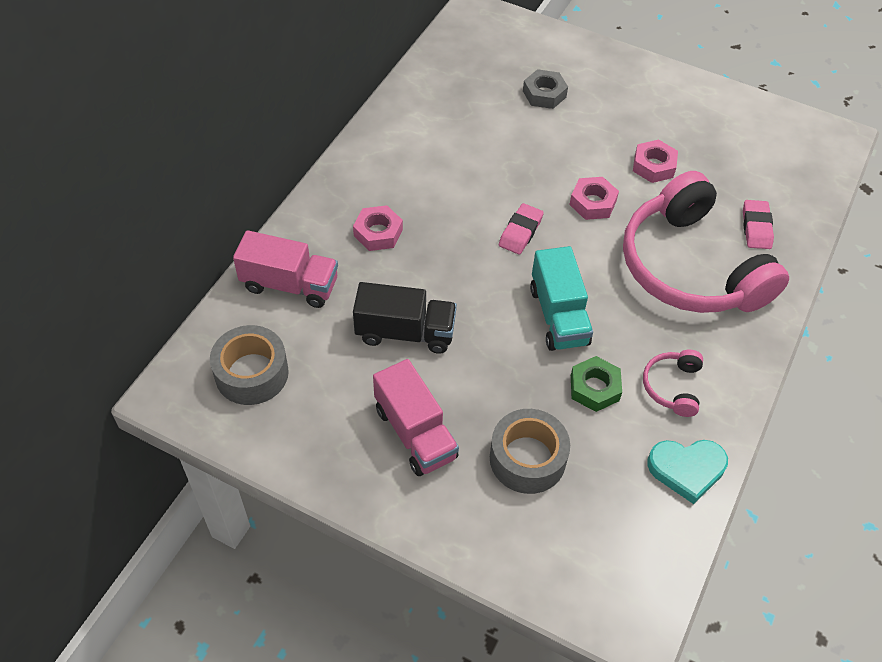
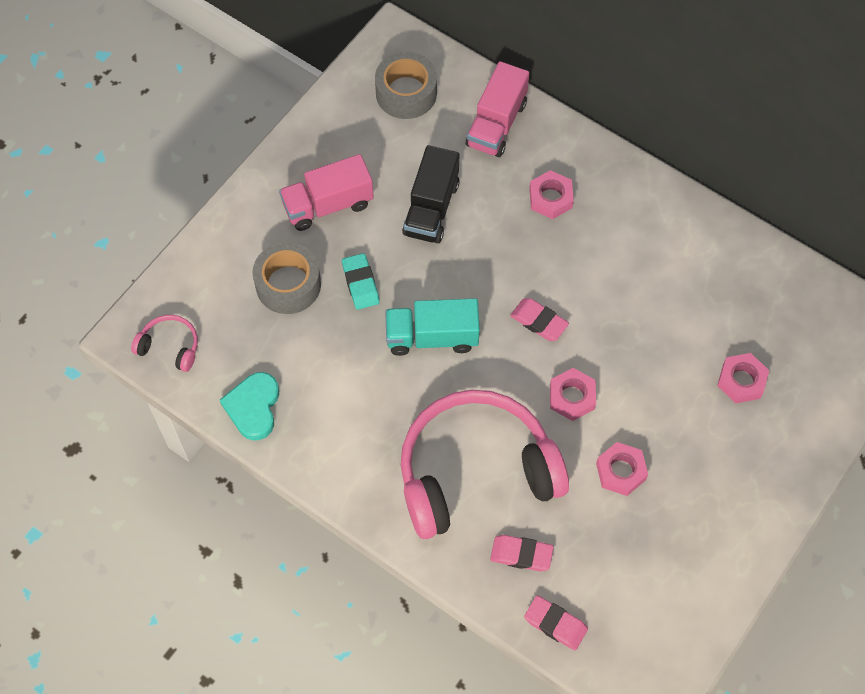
camera: 100 degrees right, 10 degrees up
grey nut [523,69,568,109] -> pink nut [717,353,769,403]
green nut [571,356,622,412] -> none
pink headphones [643,350,703,417] -> pink headphones moved to [131,315,198,372]
none -> turquoise eraser [342,253,380,310]
none -> pink eraser [524,595,588,650]

